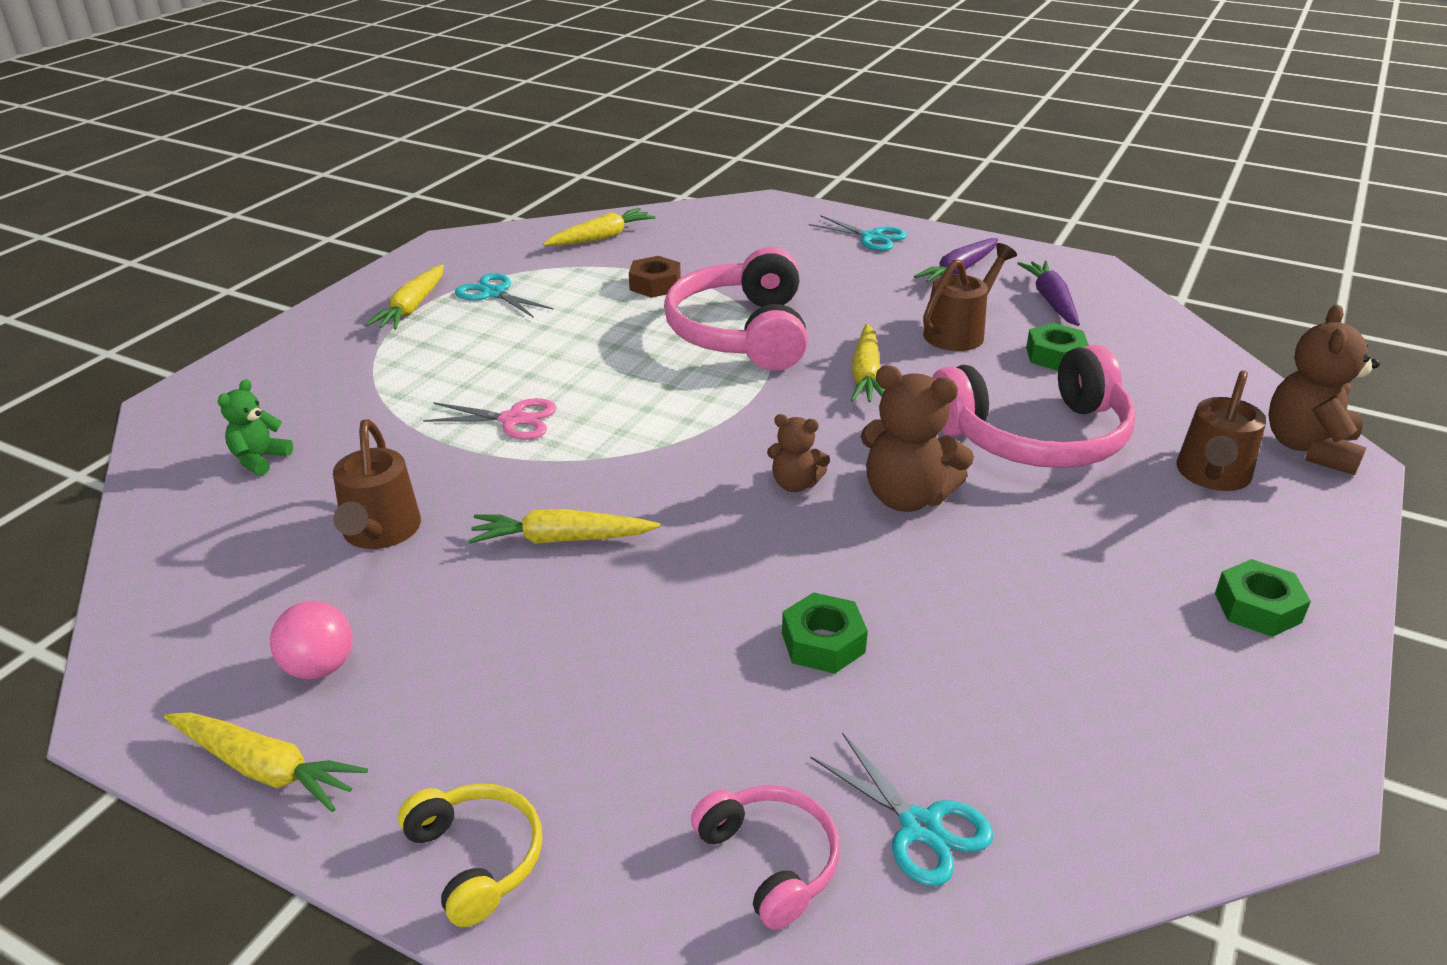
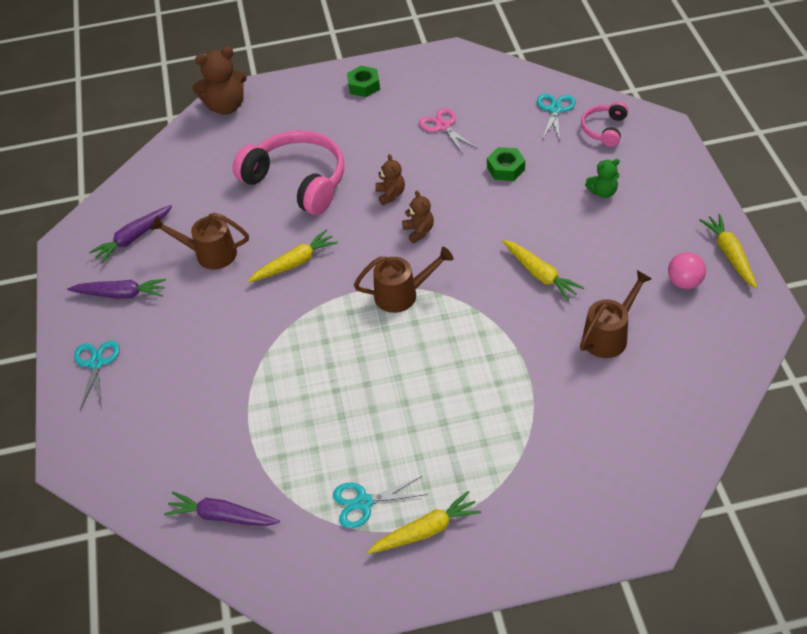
camera: 125 degrees left, 15 degrees up
green teddy bear [218,379,293,475] -> green teddy bear moved to [585,159,620,198]
yellow headphones [398,783,543,927] -> none
pink scissors [423,398,557,440] -> pink scissors moved to [419,108,478,155]
turquoise scissors [455,273,554,318] -> turquoise scissors turned 75 degrees clockwise [333,476,428,528]
yellow carrot [543,208,656,246] -> purple carrot [164,492,280,526]
brown nut [629,256,681,298] -> none
pink headphones [664,247,808,371] -> none
brown teddy bear [861,365,974,512] -> brown teddy bear [375,154,405,205], size x0.57
green nut [1026,323,1089,371] -> none
brown watering can [1176,370,1266,491] -> brown watering can moved to [354,247,453,313]

